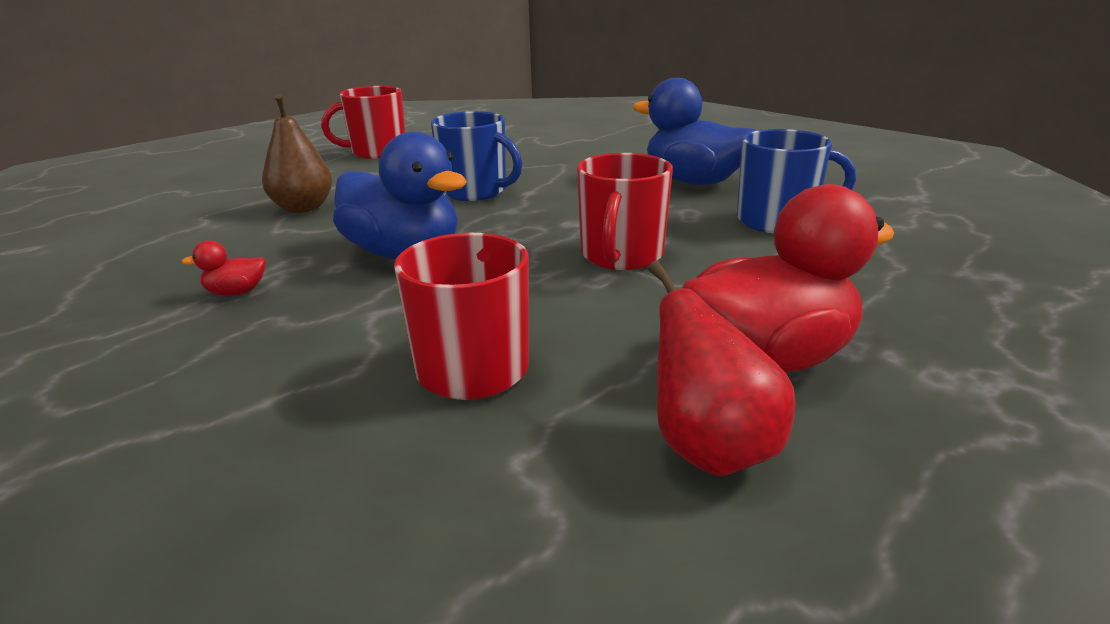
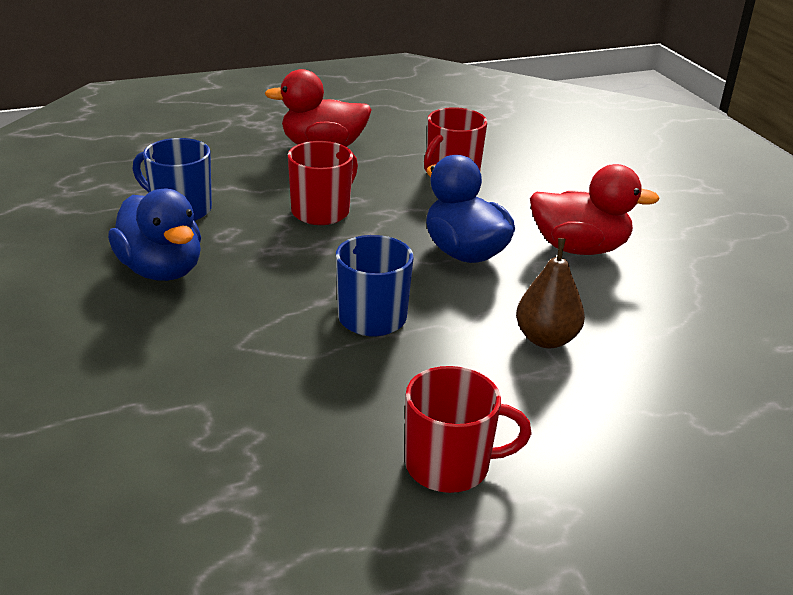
camera: 160 degrees left, 5 degrees up
red duck [181,240,266,296] -> red duck [530,164,660,255], size x2.44
red pear [648,261,796,476] -> none

